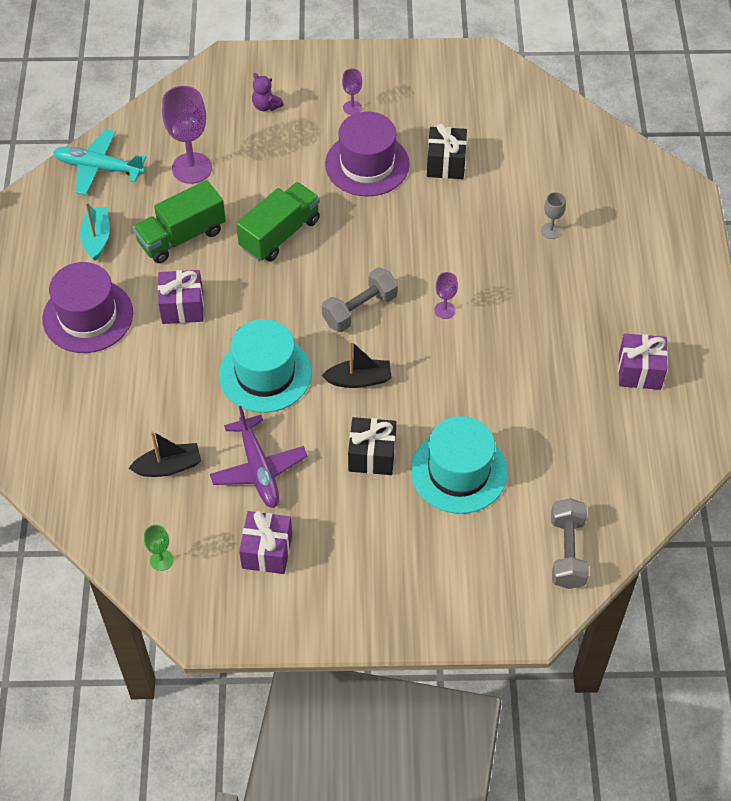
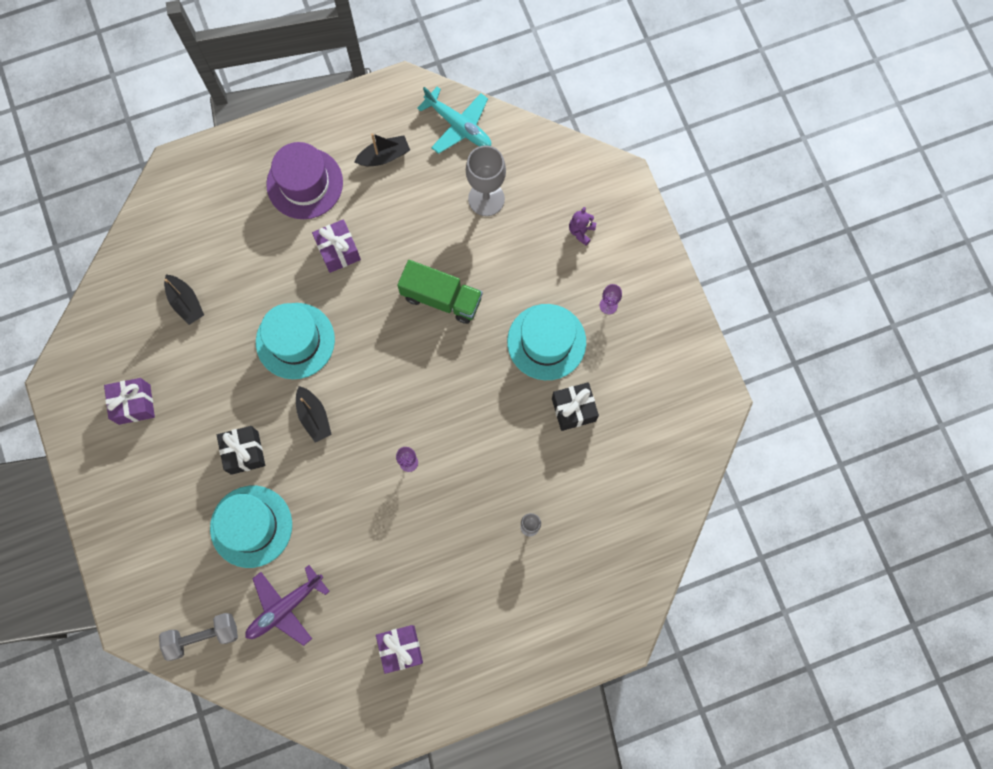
camera: 70 degrees right, 20 degrees up
turquoise plane [53,129,146,195] -> turquoise plane turned 135 degrees clockwise [417,87,491,154]
turquoise boat [80,202,110,261] -> black boat [355,133,410,166]
green truck [133,180,226,263] -> none
green goblet [144,525,173,571] -> none
purple goblet [162,86,212,184] -> grey goblet [466,145,506,216]
purple plane [210,406,308,508] -> purple plane moved to [246,565,330,646]
grey dumbbell [322,268,398,332] -> none
purple hat [325,111,410,197] -> turquoise hat [507,304,586,380]

